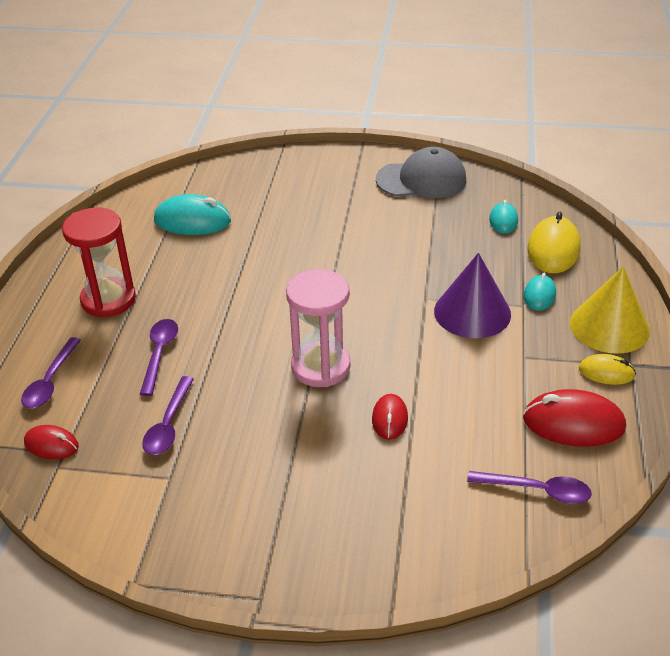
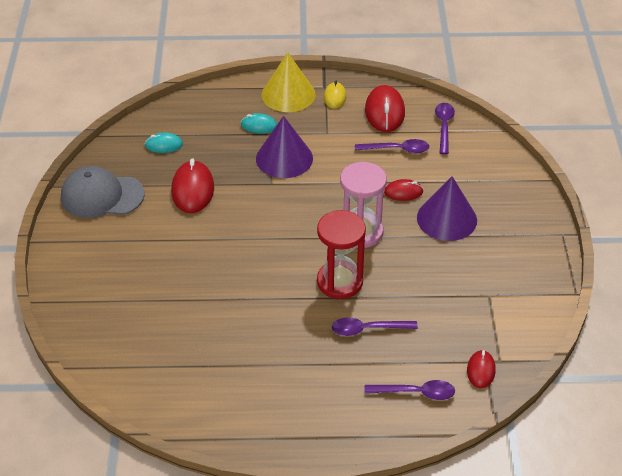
camera: 100 degrees left, 5 degrees up
red hourglass [62,208,136,317] -> red hourglass moved to [317,210,366,299]
purple spoon [142,376,194,455] -> purple spoon moved to [355,139,429,153]
turquoise mouse [154,194,231,235] -> none
grey cap [376,147,466,198] -> grey cap turned 75 degrees counterclockwise [61,166,144,218]
yellow mouse [527,212,580,273] -> none
none -> red mouse [171,158,214,213]
none -> purple cone [417,176,477,241]

